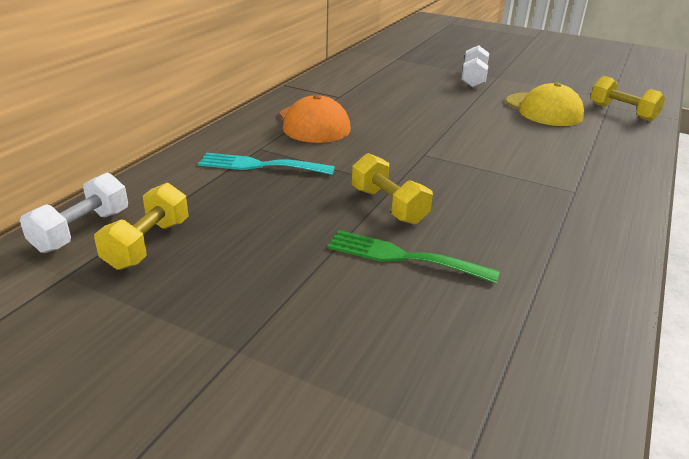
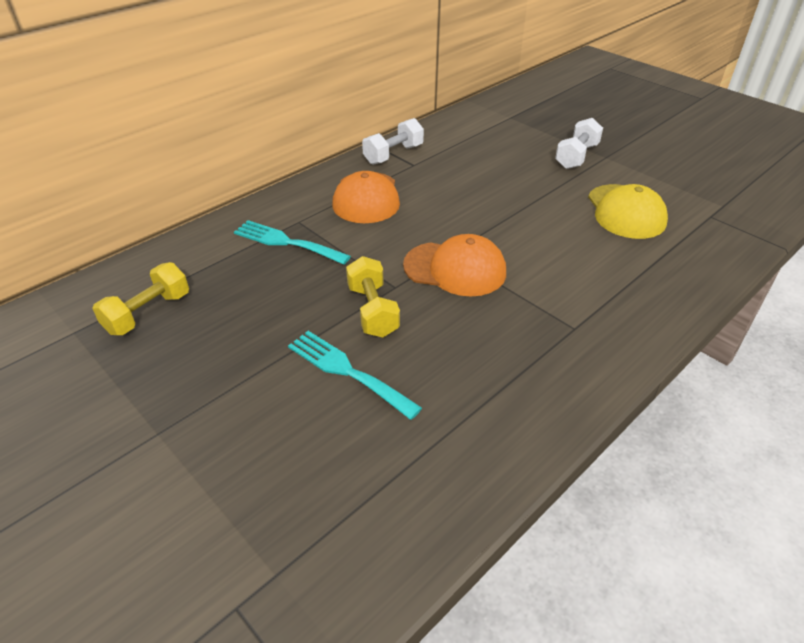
camera: 20 degrees right, 10 degrees up
white dumbbell [20,173,128,253] -> white dumbbell moved to [362,118,424,165]
green fork [328,230,500,284] -> turquoise fork [288,331,422,420]
yellow dumbbell [590,76,665,121] -> none
none -> orange cap [403,234,506,297]

